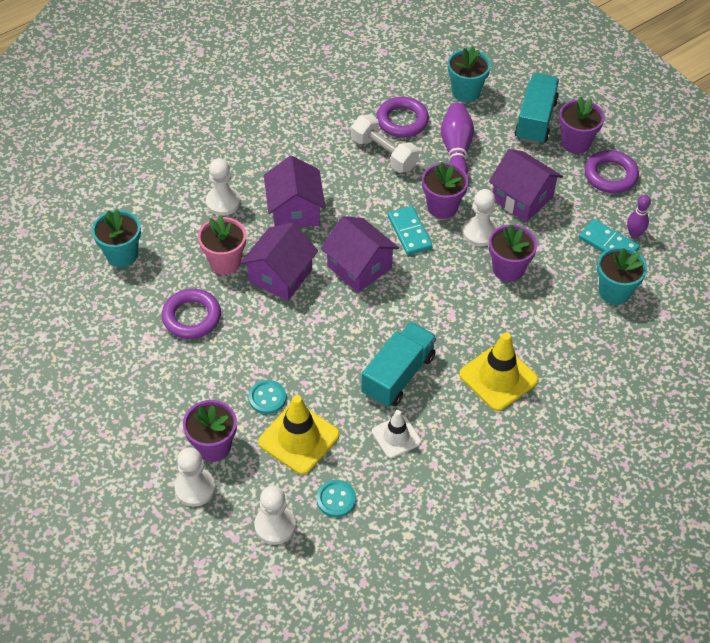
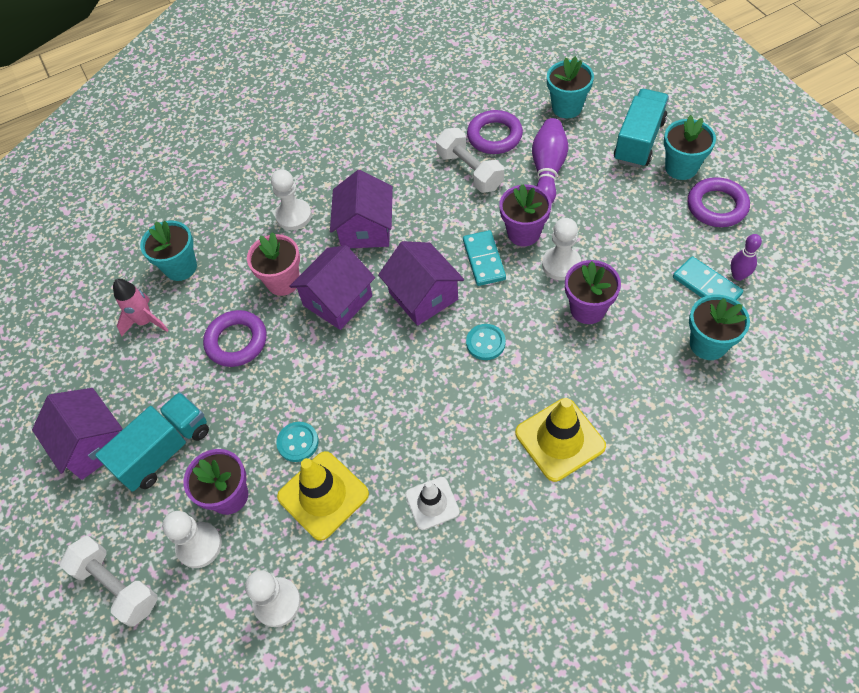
camera: 15 degrees right, 5 degrees up
turquoise button [317,480,356,517] -> turquoise button moved to [466,324,506,360]
turquoise truck [361,322,437,408] -> turquoise truck moved to [95,392,209,492]
purple house [489,149,563,222] -> purple house moved to [32,388,123,480]
purple flower pot [559,96,605,154] -> turquoise flower pot [664,115,716,180]
none -> white dumbbell [60,536,158,627]
none -> pink rocket [113,279,169,336]

